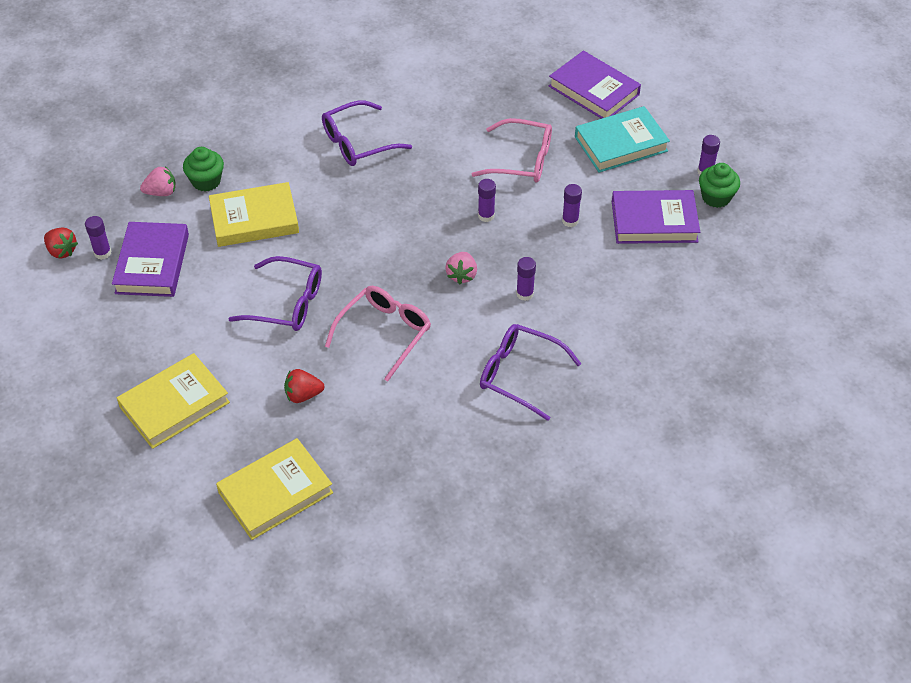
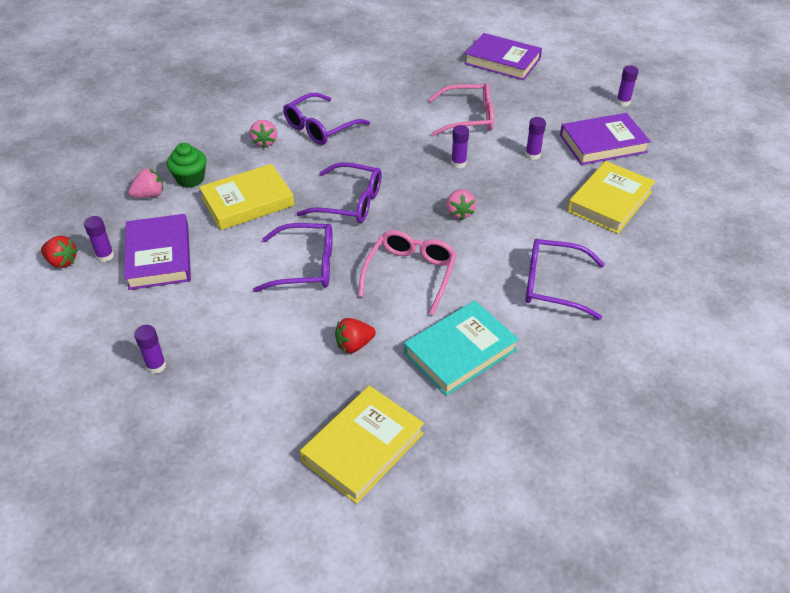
camera: 15 degrees left, 5 degrees down
yellow book [117,353,230,449] -> yellow book moved to [567,161,655,234]
purple glue stick [516,257,536,301] -> purple glue stick moved to [134,325,166,374]
turquoise book [575,106,670,173] -> turquoise book moved to [404,300,519,396]
green cupcake [699,163,740,208] -> none
none -> pink strawberry [250,120,277,148]
none -> purple glasses [296,162,382,223]

